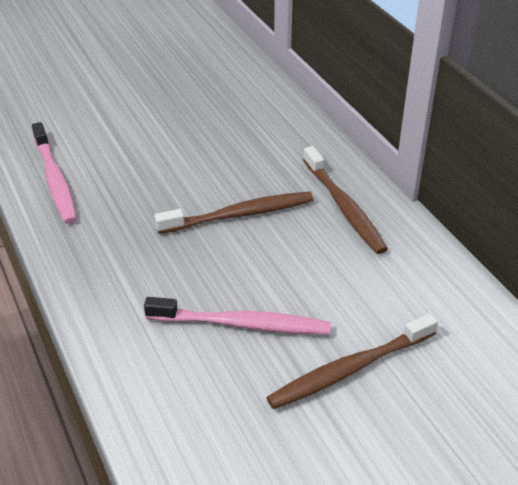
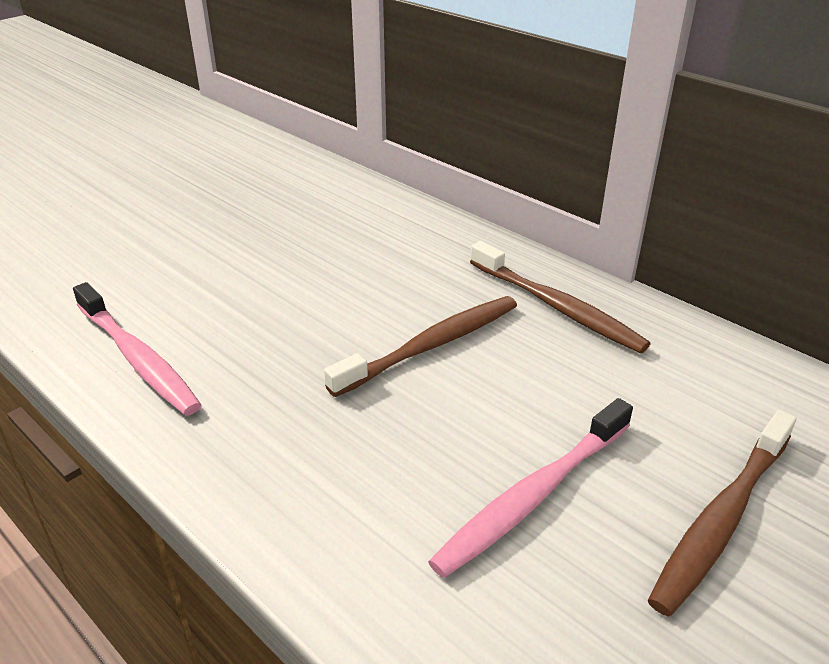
camera: 20 degrees left, 5 degrees down
pink toothbrush [144,297,331,334] -> pink toothbrush turned 150 degrees clockwise [428,398,633,578]

